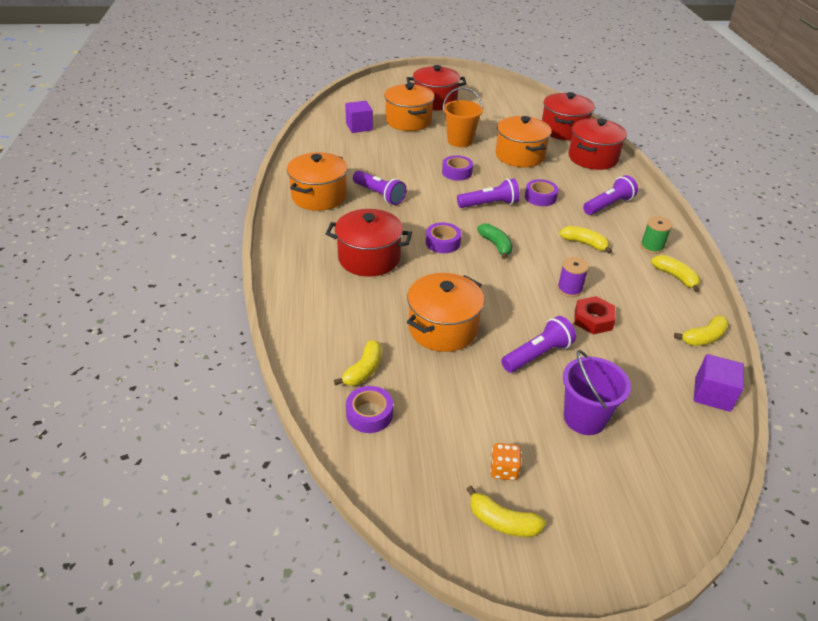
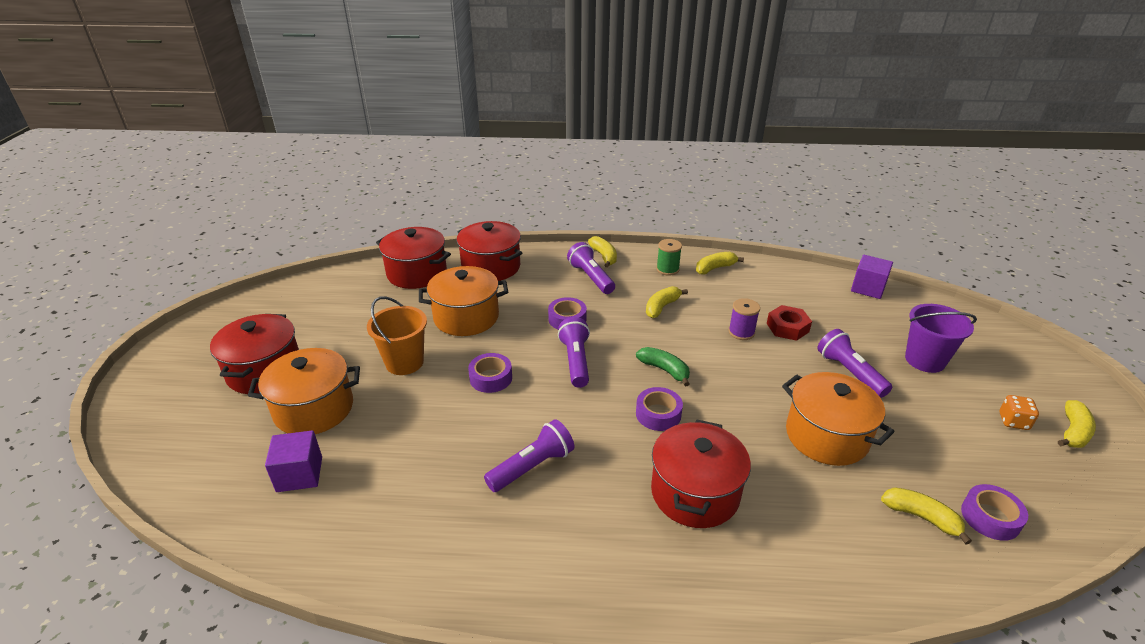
camera: 80 degrees left, 5 degrees down
orange pot [287,152,348,211] -> none
green banana [477,223,513,259] -> green banana turned 60 degrees clockwise [636,347,690,387]
yellow banana [674,315,729,346] -> yellow banana moved to [588,236,617,268]

